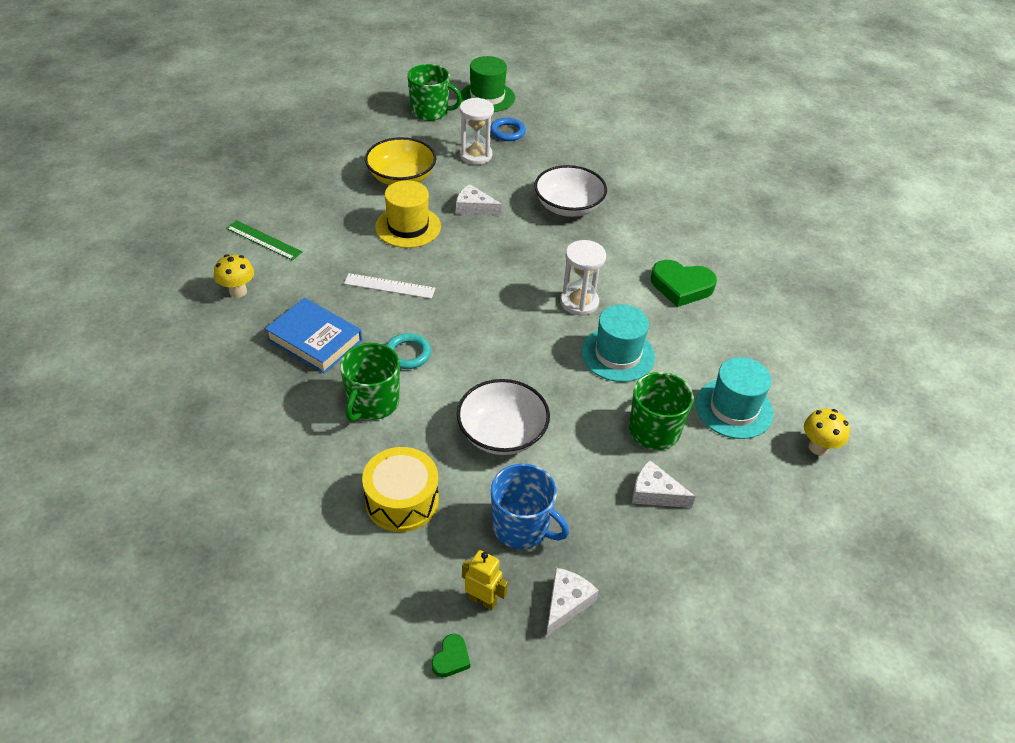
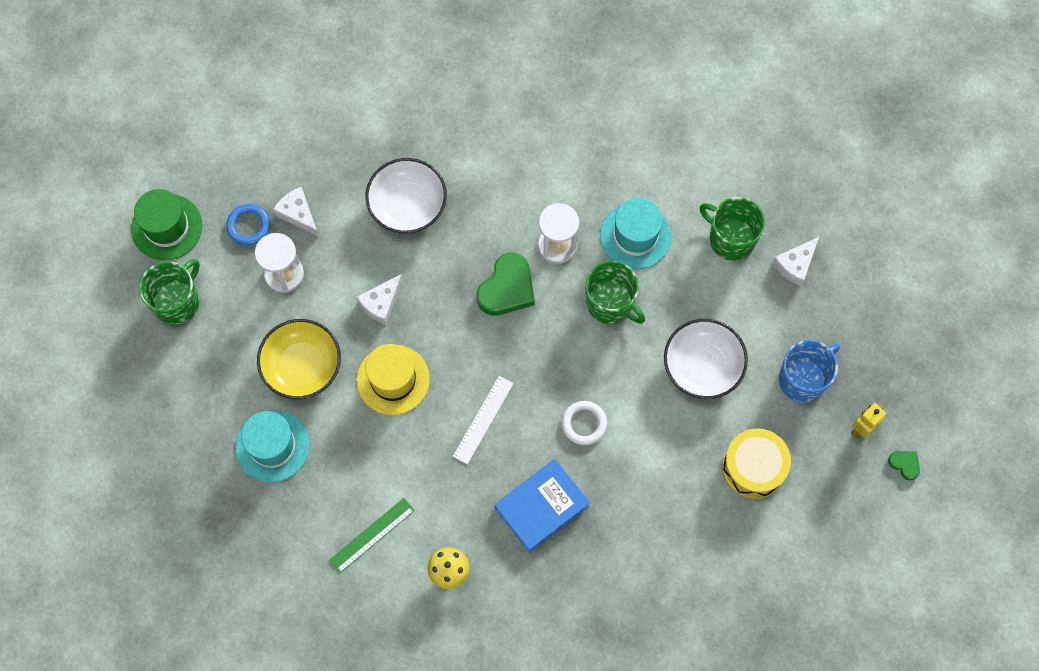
camera: 70 degrees left, 25 degrees up
green mug [340,343,400,422] -> green mug moved to [585,261,645,324]
turquoise ring [386,333,431,369] -> white ring [562,401,607,445]
white cheese [546,568,599,637] -> white cheese moved to [273,187,319,236]
green heart [651,260,717,307] -> green heart moved to [477,253,535,316]
turquoise hat [695,357,774,439] -> turquoise hat moved to [235,410,310,482]
yellow mushroom [804,409,850,455] -> none

